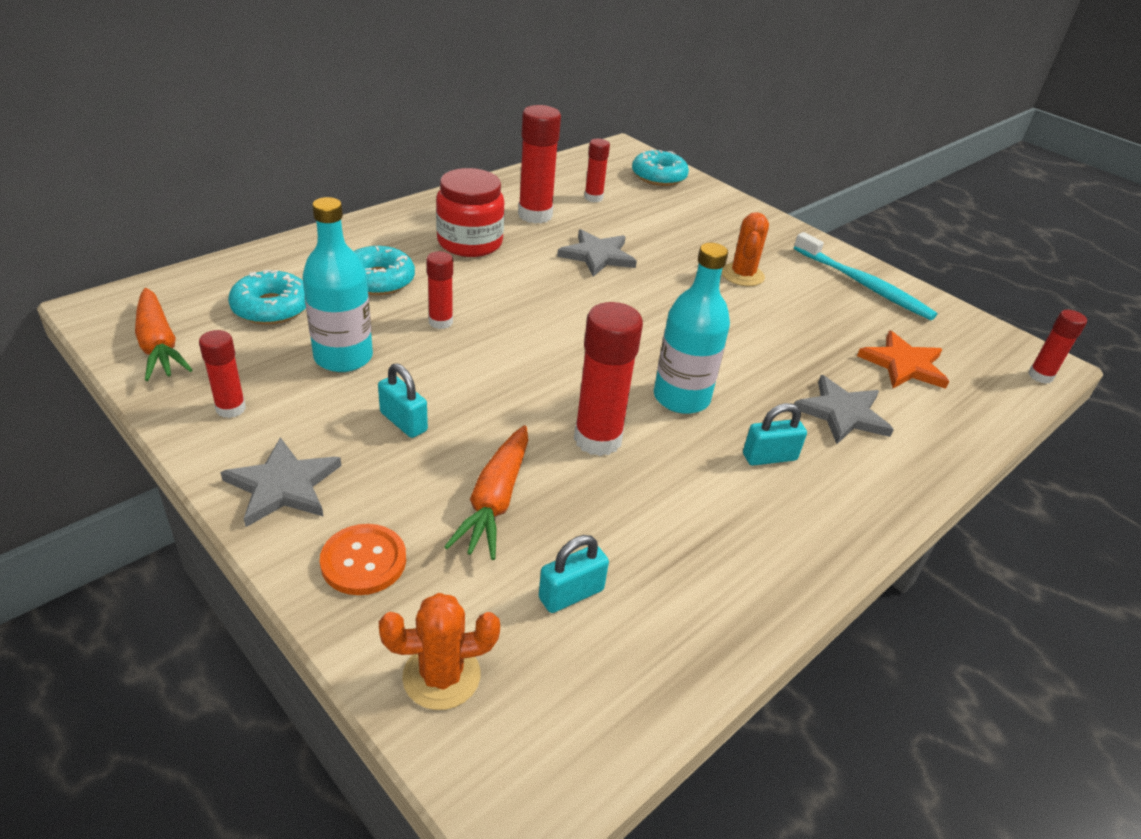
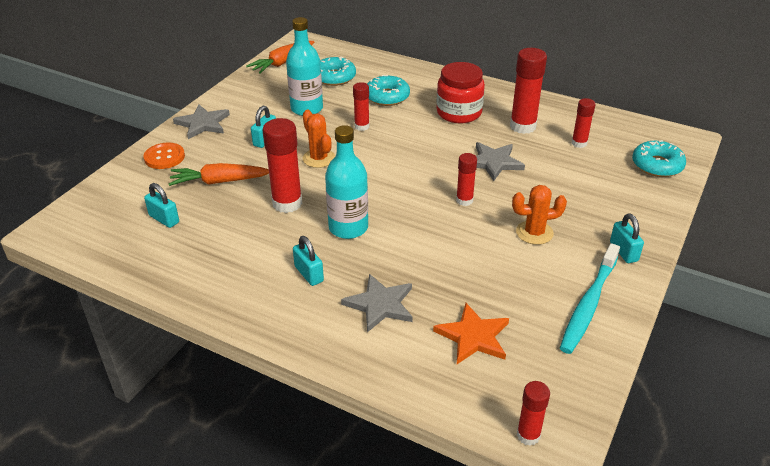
camera: 75 degrees right, 0 degrees up
red glue stick [199,330,246,418] -> red glue stick moved to [456,153,477,206]
orange cactus [379,593,500,710] -> orange cactus moved to [302,110,335,168]
none -> turquoise padlock [610,213,644,263]

